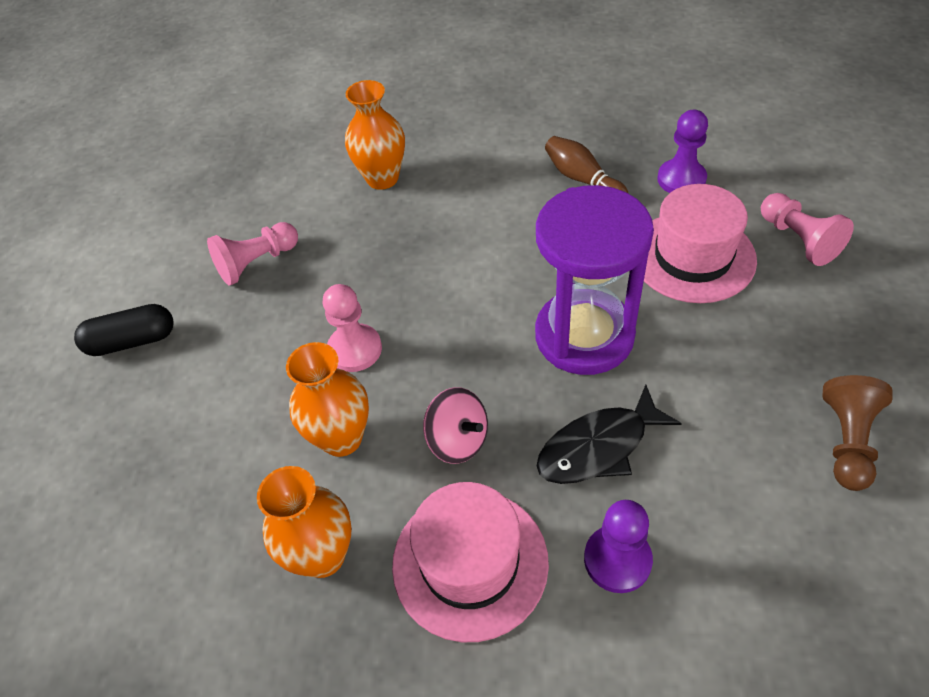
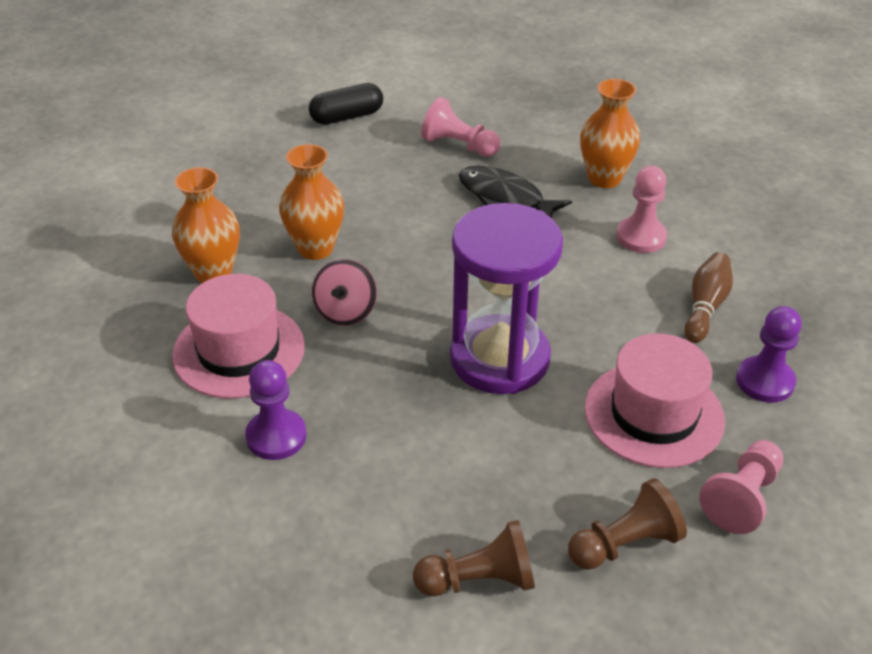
camera: 60 degrees right, 10 degrees down
black capsule [74,304,174,356] -> black capsule turned 75 degrees counterclockwise [309,83,383,125]
pink pawn [323,284,382,372] -> pink pawn moved to [617,166,667,253]
black fish [537,385,682,484] -> black fish moved to [459,166,572,218]
none -> brown pawn [568,478,687,570]

